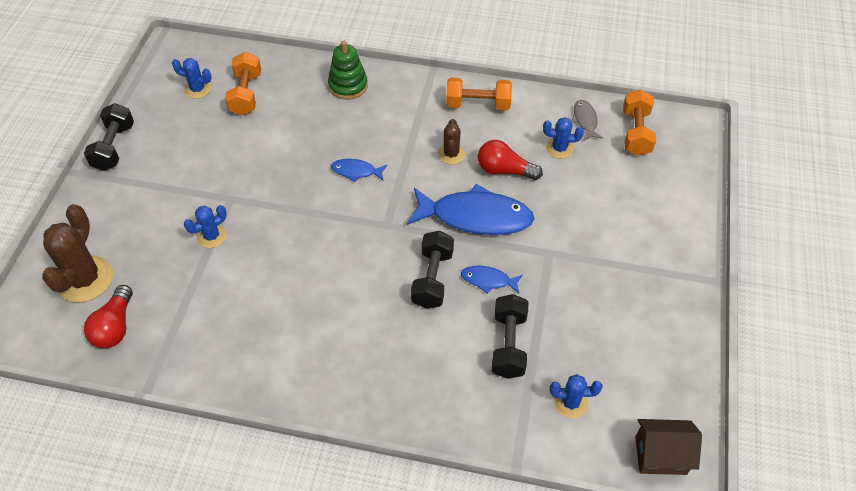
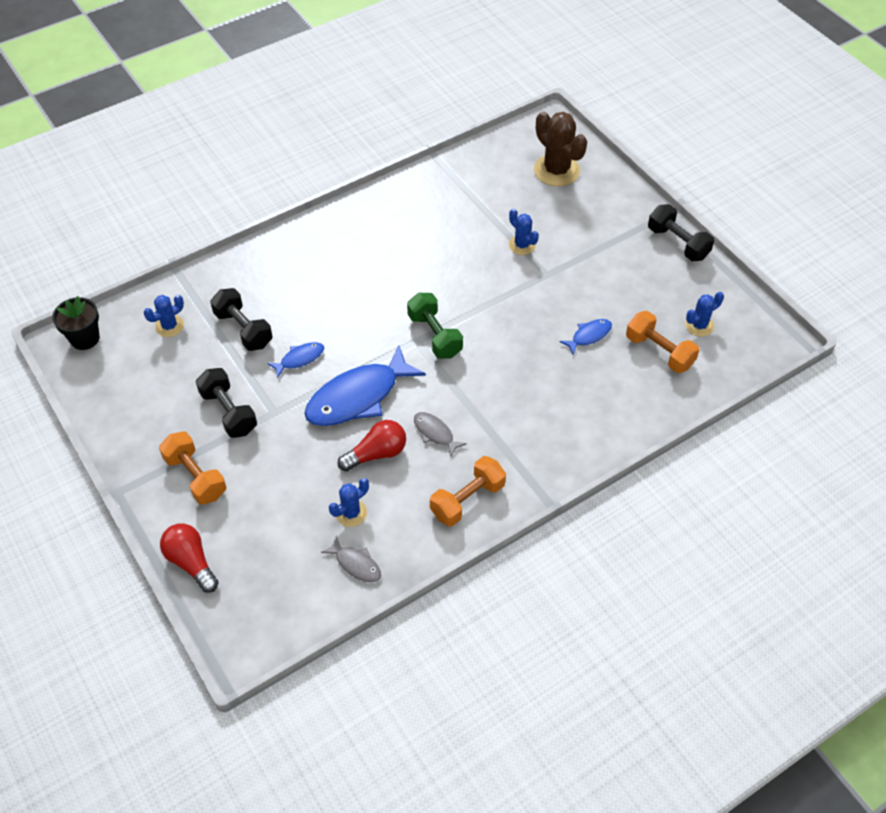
camera: 135 degrees right, 0 degrees up
red light bulb [84,285,133,348] -> red light bulb moved to [160,524,219,593]
blue cactus [184,205,227,248] -> blue cactus turned 45 degrees counterclockwise [509,209,539,255]
green stacking toy [328,41,368,100] -> none
blue fish [331,159,387,182] -> blue fish moved to [560,319,612,354]
black dumbbell [411,231,454,309] -> black dumbbell moved to [196,368,257,438]
brown cactus [438,119,465,165] -> grey fish [414,412,467,457]
orange dumbbell [623,89,656,156] -> orange dumbbell moved to [159,431,226,505]
brown house [635,419,702,475] -> black flower pot [52,296,100,350]
none -> green dumbbell [407,293,463,359]

